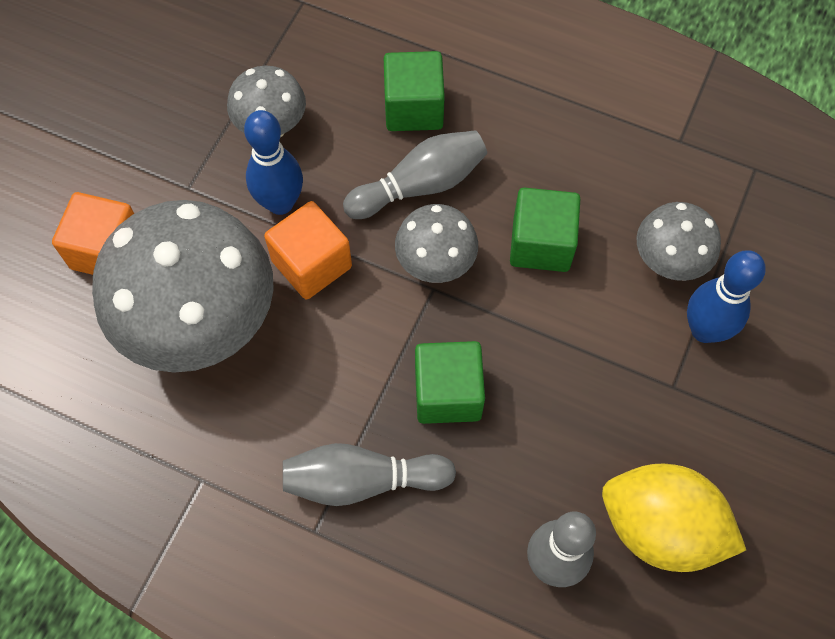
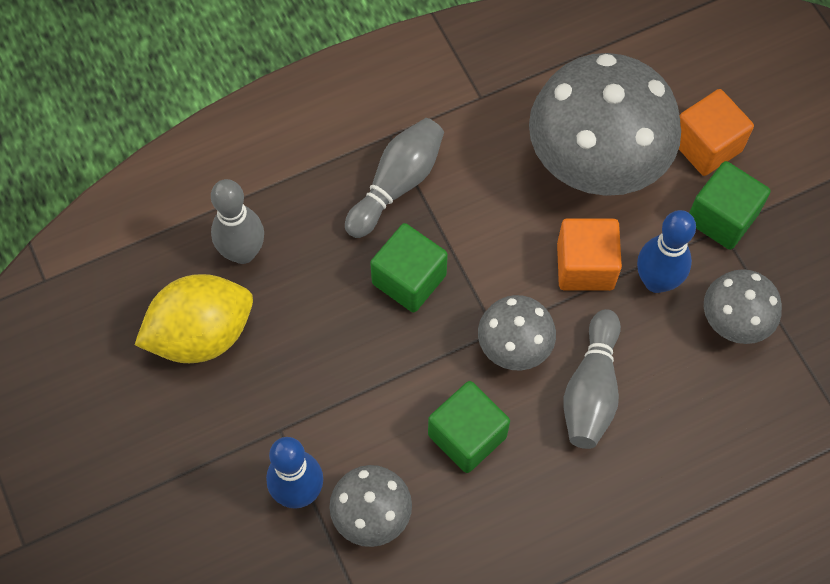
camera: 130 degrees right, 0 degrees up
green cube [384,51,445,131] -> green cube moved to [689,161,770,250]

